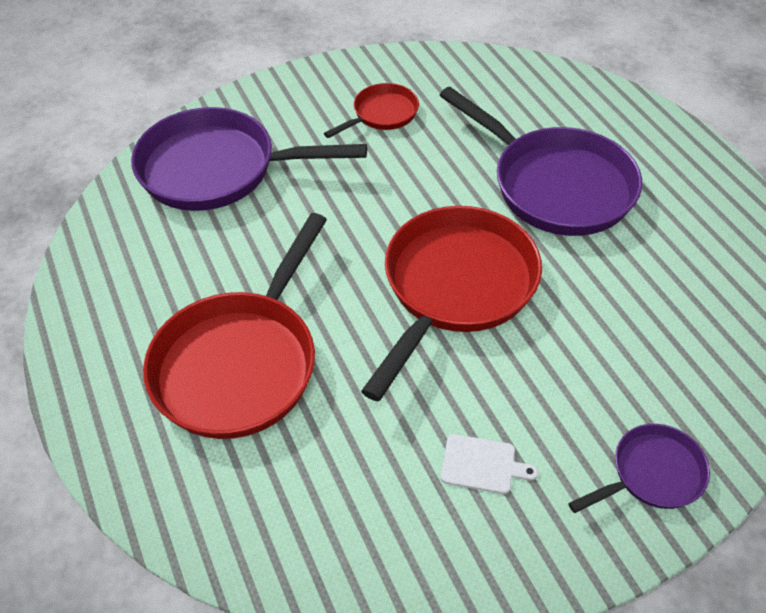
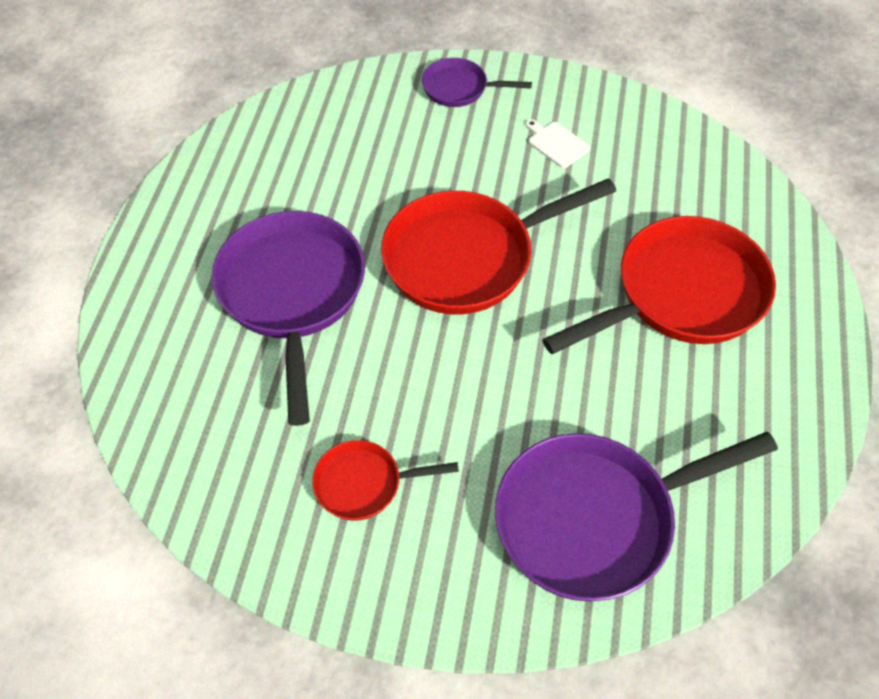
camera: 145 degrees left, 5 degrees up
purple pan [131,107,367,211] -> purple pan turned 120 degrees clockwise [495,432,778,601]

